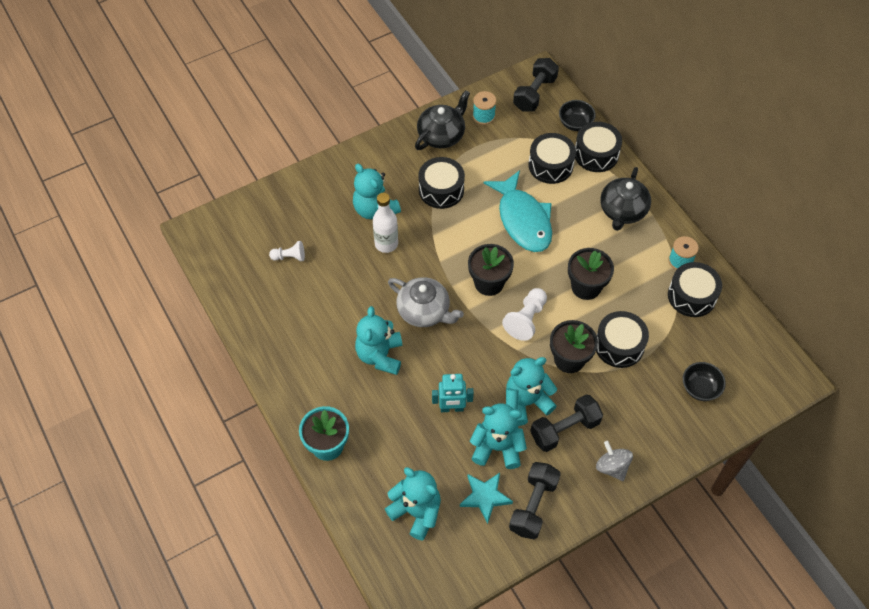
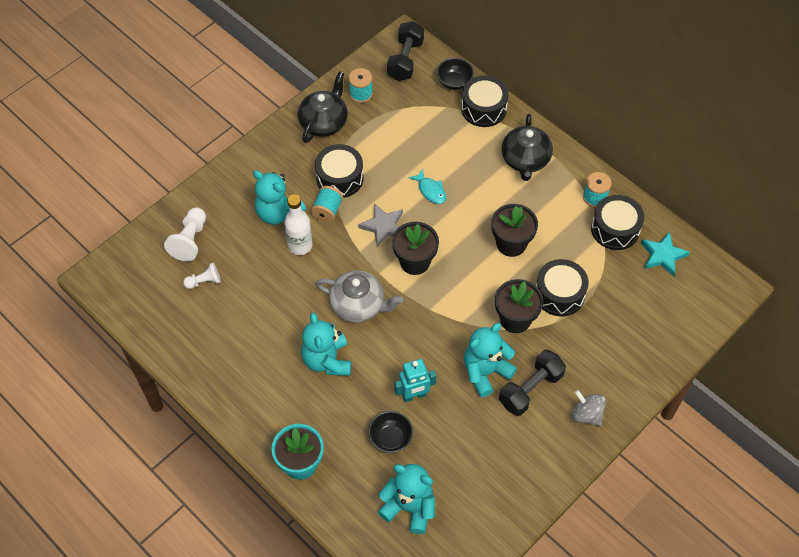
camera: 15 degrees left, 0 degrees up
turquoise star [460,473,513,524] -> turquoise star moved to [641,231,690,276]
turquoise teddy bear [470,404,527,469] -> none
turquoise fish [483,170,552,252] -> turquoise fish [408,169,446,204], size x0.45
white pawn [502,288,547,341] -> white pawn moved to [164,207,206,261]
black dumbbell [509,462,561,539] -> none
black drum [529,133,576,184] -> none
black bowl [683,362,726,401] -> black bowl moved to [368,411,413,453]
none -> turquoise spool [311,186,343,222]
none -> grey star [358,203,403,247]

